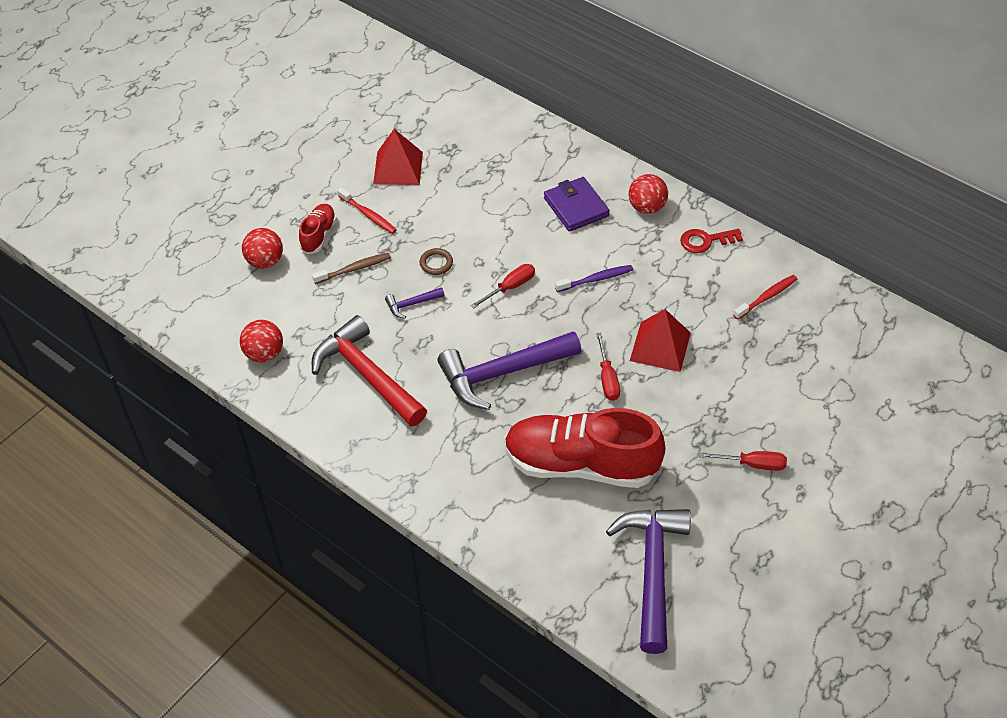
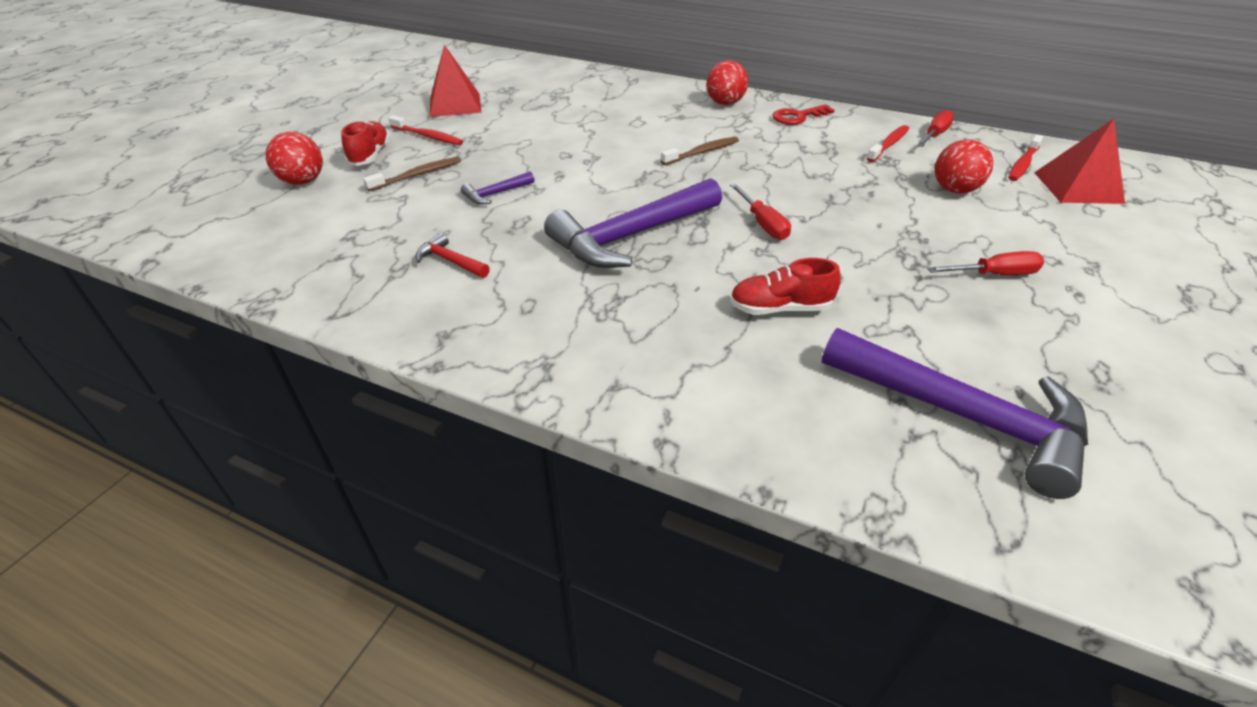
camera: 15 degrees left, 10 degrees down
red ball [240,320,283,363] -> red ball moved to [935,139,993,194]
red hammer [312,315,427,427] -> red hammer [415,233,490,278], size x0.43
brown ring [420,248,453,275] -> none
red screwdriver [470,264,535,309] -> red screwdriver moved to [917,110,954,147]
red shoe [504,408,666,488] -> red shoe [730,258,841,315], size x0.46
purple wallet [544,177,610,232] -> none
purple toothbrush [555,265,633,292] -> brown toothbrush [661,137,739,165]
purple hammer [606,509,691,654] -> purple hammer turned 135 degrees clockwise [821,328,1088,499]
red pyramid [630,309,691,372] -> red pyramid moved to [1034,119,1125,204]
none -> red toothbrush [1008,135,1043,181]

